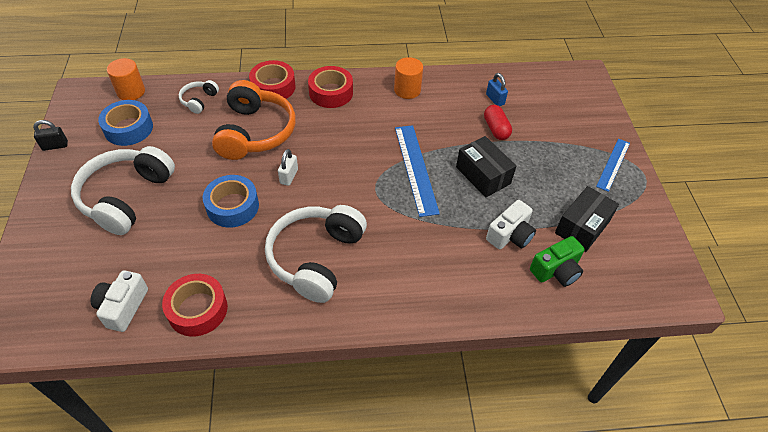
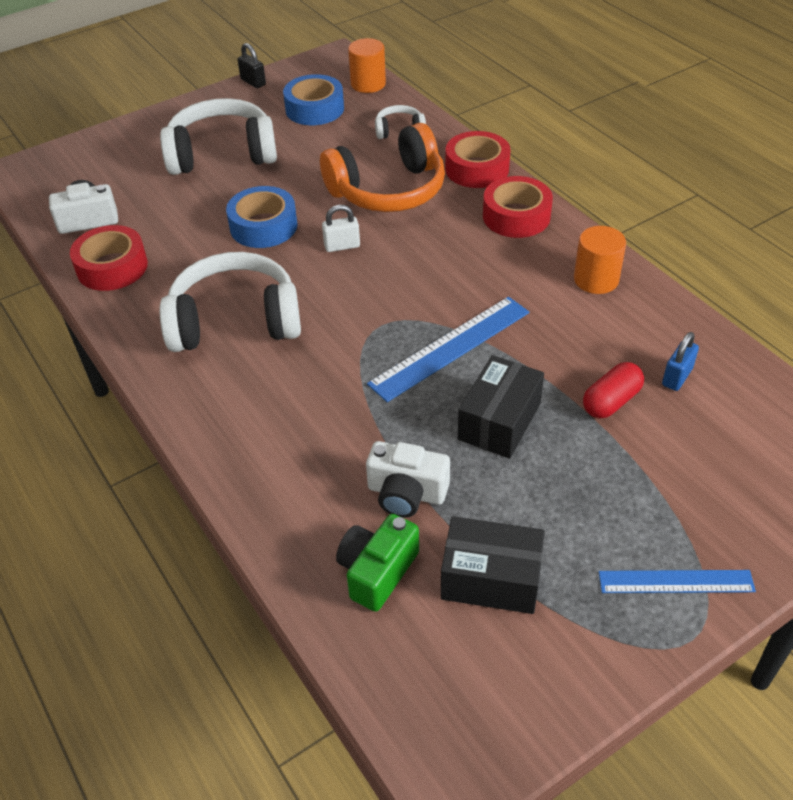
camera: 65 degrees right, 5 degrees down
green camera [530,236,585,287] -> green camera turned 90 degrees clockwise [336,514,419,612]

